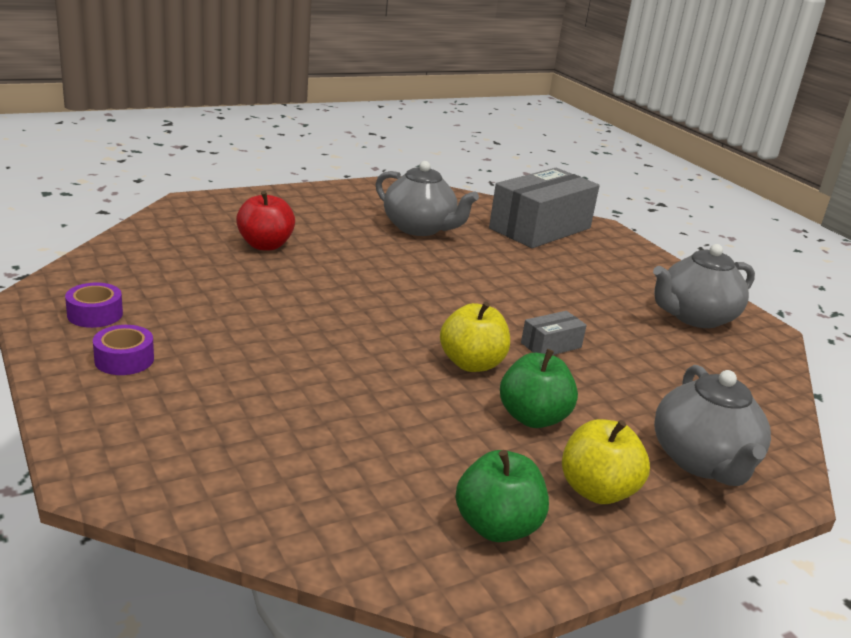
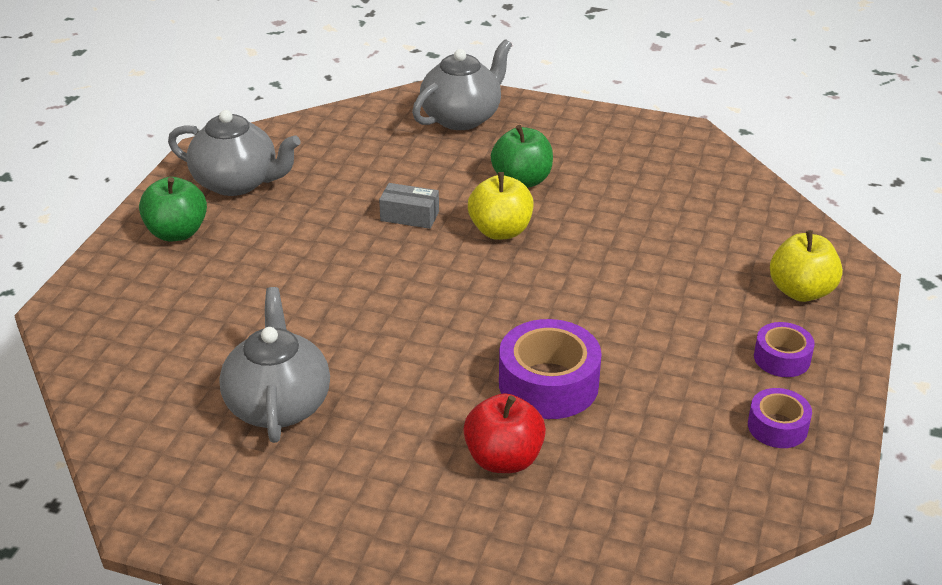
camera: 130 degrees left, 10 degrees up
green apple [456,450,549,542] -> green apple moved to [139,177,207,241]
grey box [489,168,600,248] -> none
yellow apple [562,419,650,504] -> yellow apple moved to [770,230,843,302]
none -> purple tape [499,319,602,419]

